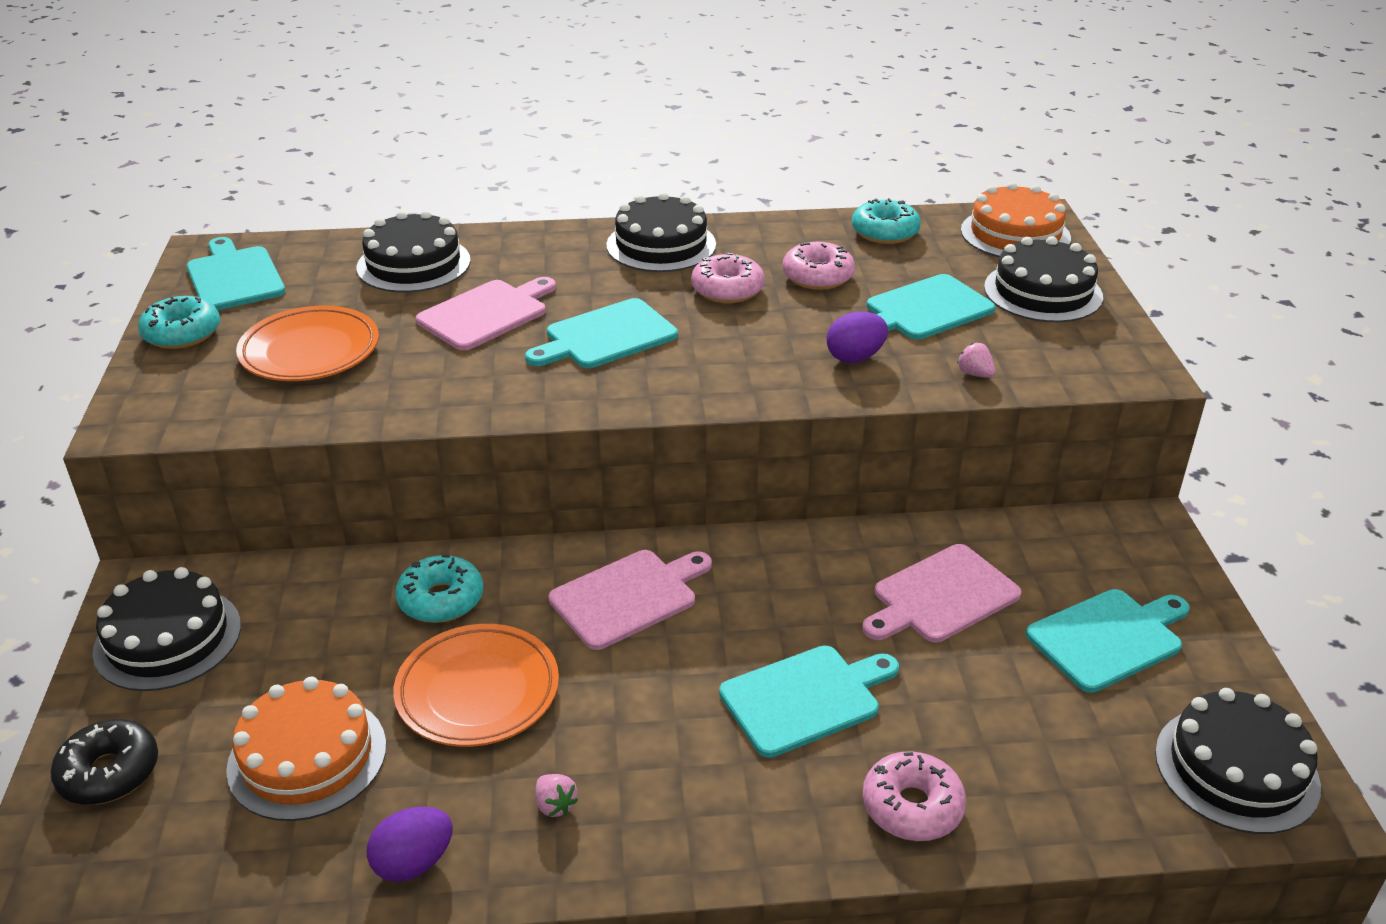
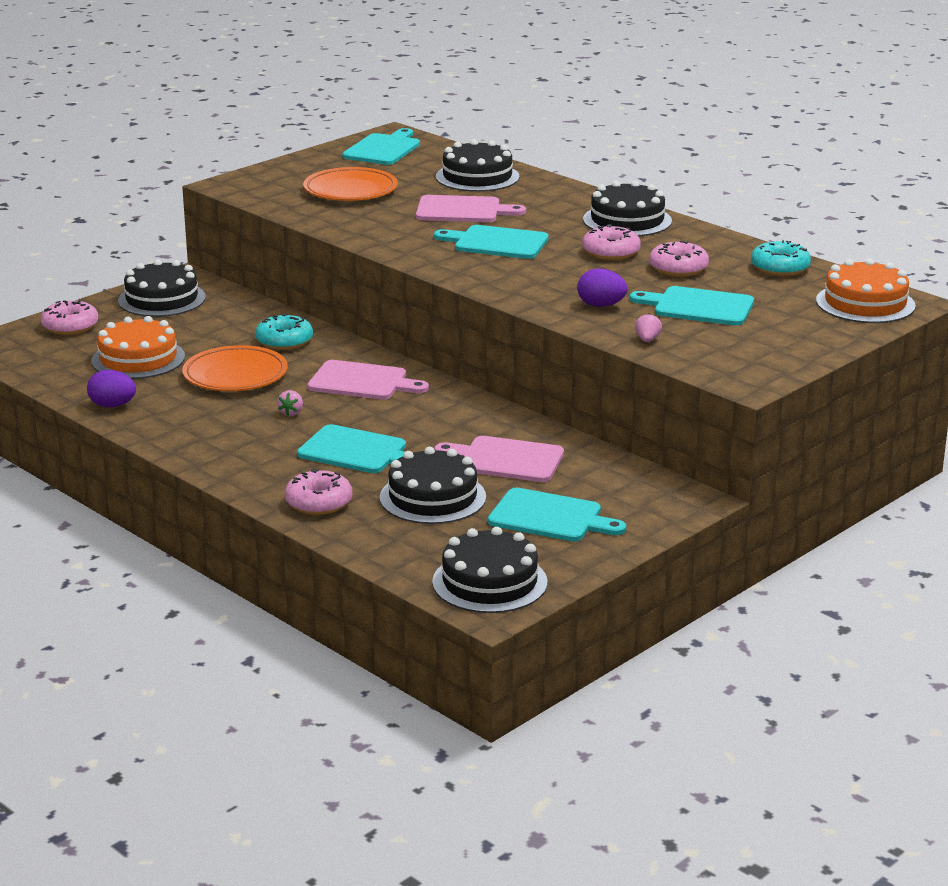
camera: 50 degrees right, 10 degrees down
black donut [50,719,158,805] -> pink donut [41,300,98,335]
turquoise donut [138,296,220,349] -> none
pink strawberry [535,774,578,817] -> pink strawberry moved to [277,390,303,416]
black cake [984,236,1103,322] -> black cake moved to [380,447,486,524]

